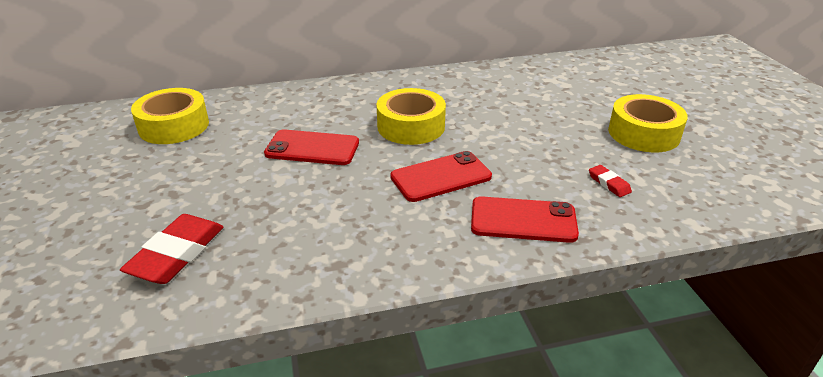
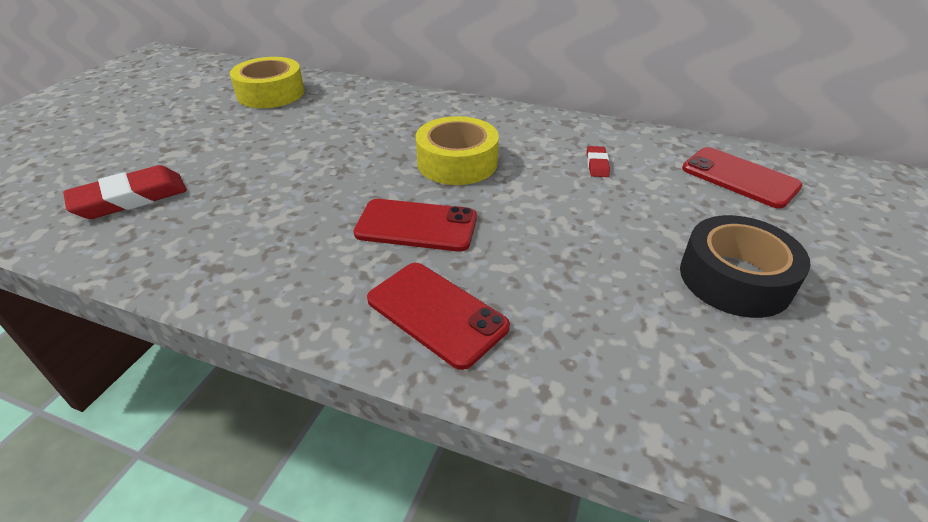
camera: 35 degrees right, 5 degrees up
red phone [264,129,359,165] -> red phone moved to [682,147,803,209]
red eraser [589,165,632,197] -> red eraser moved to [587,146,610,177]
yellow tape [608,94,688,152] -> black tape [680,215,811,318]

